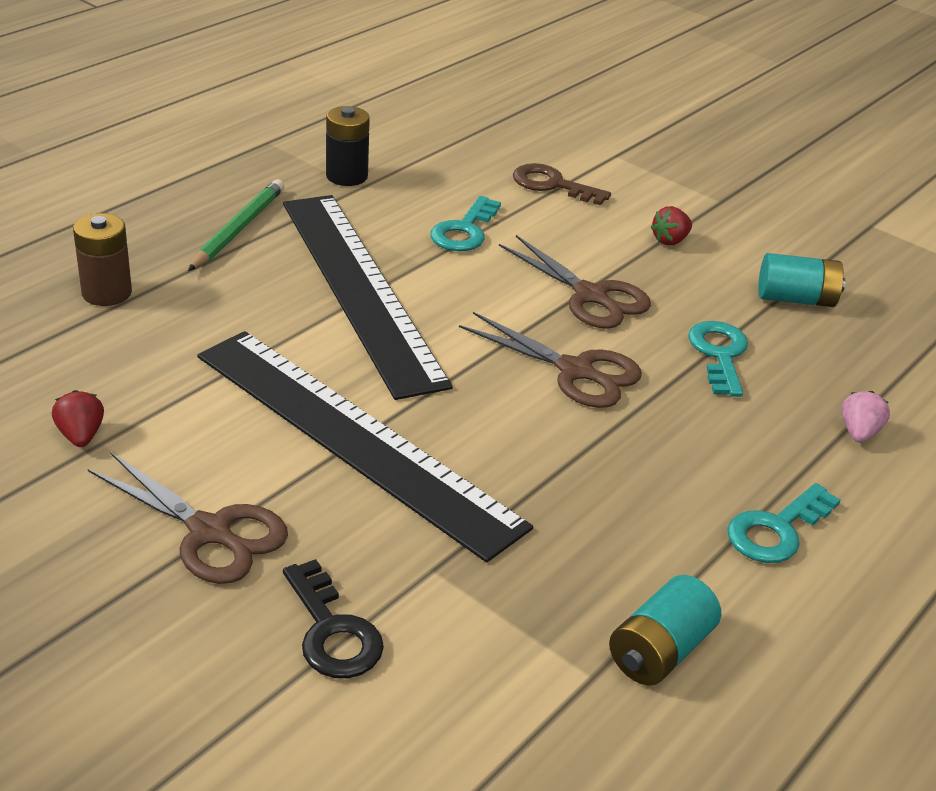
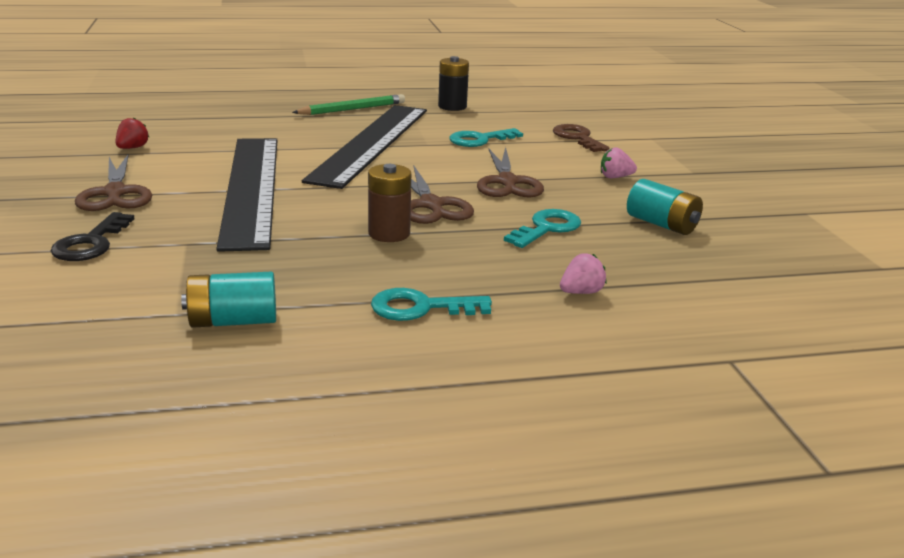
camera: 40 degrees right, 10 degrees down
brown battery [73,213,132,306] -> brown battery moved to [368,164,411,242]
red strawberry [650,206,692,245] -> pink strawberry [601,147,637,178]

